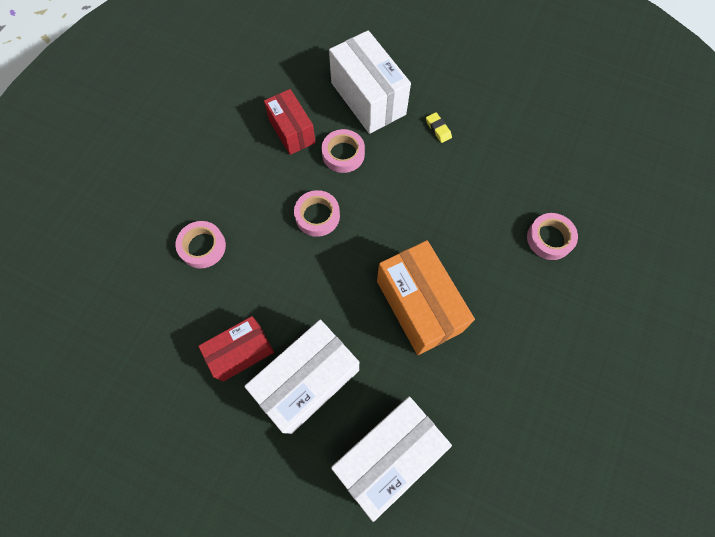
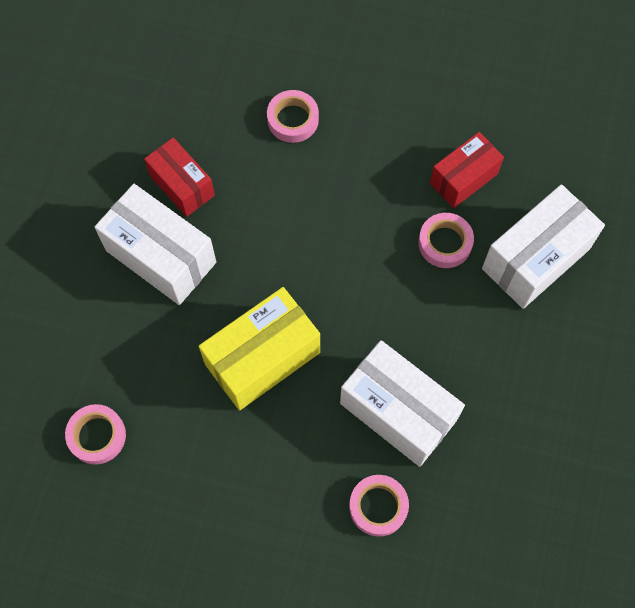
camera: 80 degrees right, 0 degrees up
pink tape [294,190,340,237] -> pink tape moved to [65,404,126,465]
white box [331,396,452,522] -> white box moved to [340,340,465,467]
orange box [377,240,475,355] -> yellow box [198,287,320,410]
yellow eraser [426,112,452,143] -> none

